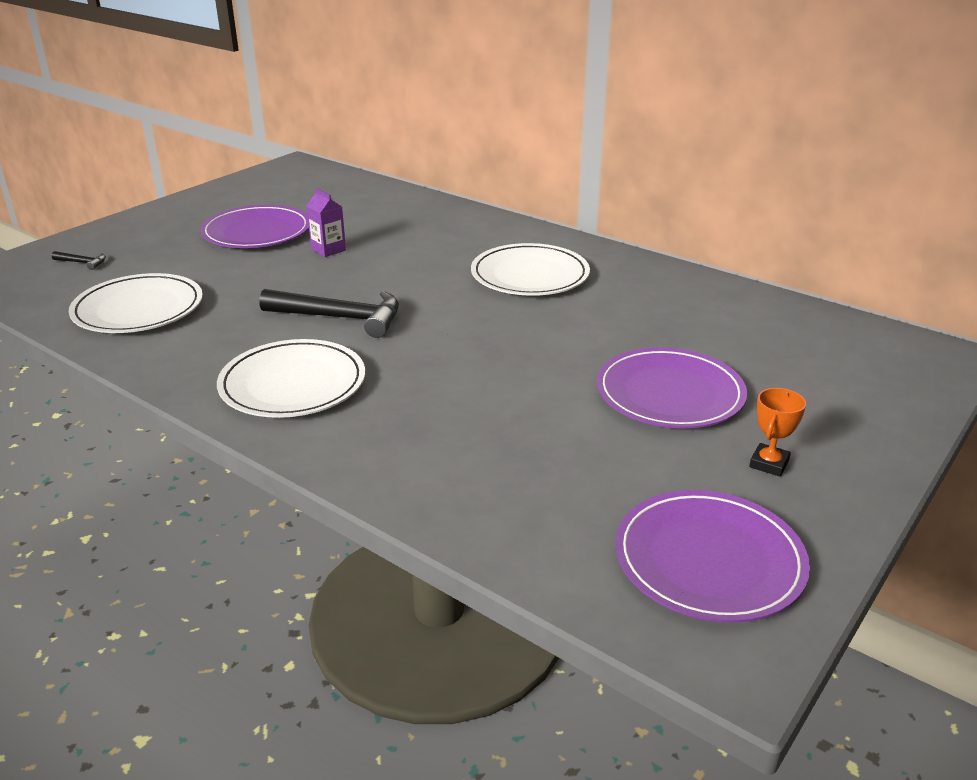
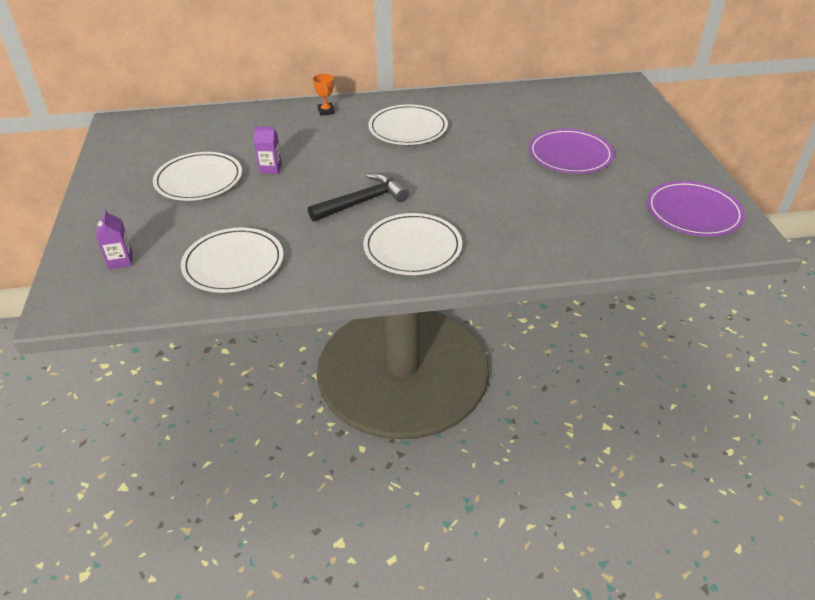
camera: 45 degrees left, 10 degrees up
black hammer [52,251,106,270] -> purple carton [96,210,133,269]
purple plate [200,205,309,248] -> white plate [153,152,242,201]
orange trophy [749,388,806,477] -> orange trophy moved to [313,74,335,116]

